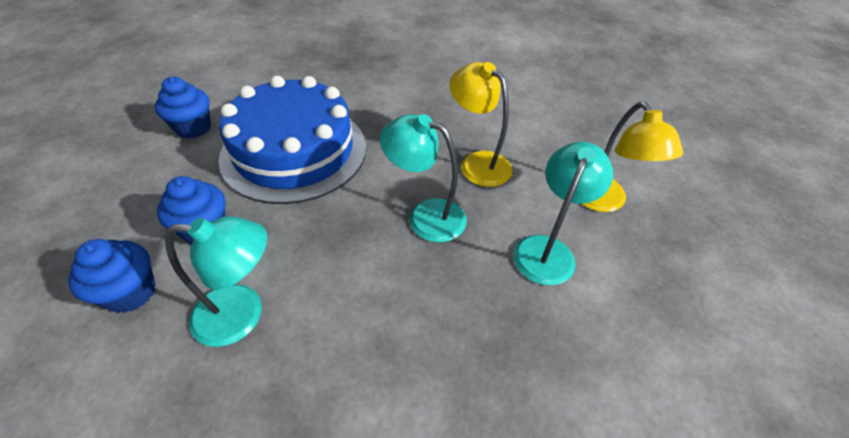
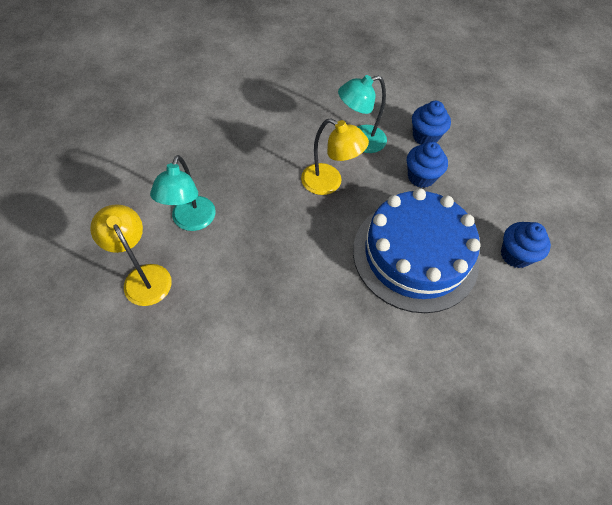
camera: 160 degrees right, 10 degrees up
turquoise lamp [380,114,467,242] -> none
yellow lamp [450,62,512,187] -> yellow lamp moved to [301,118,369,195]

